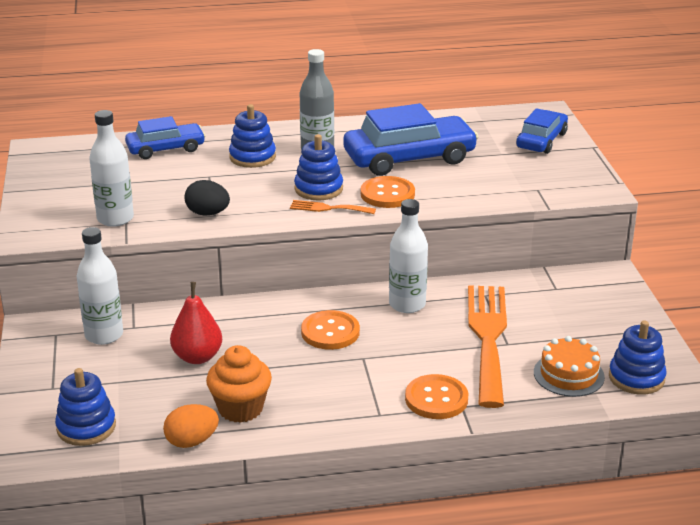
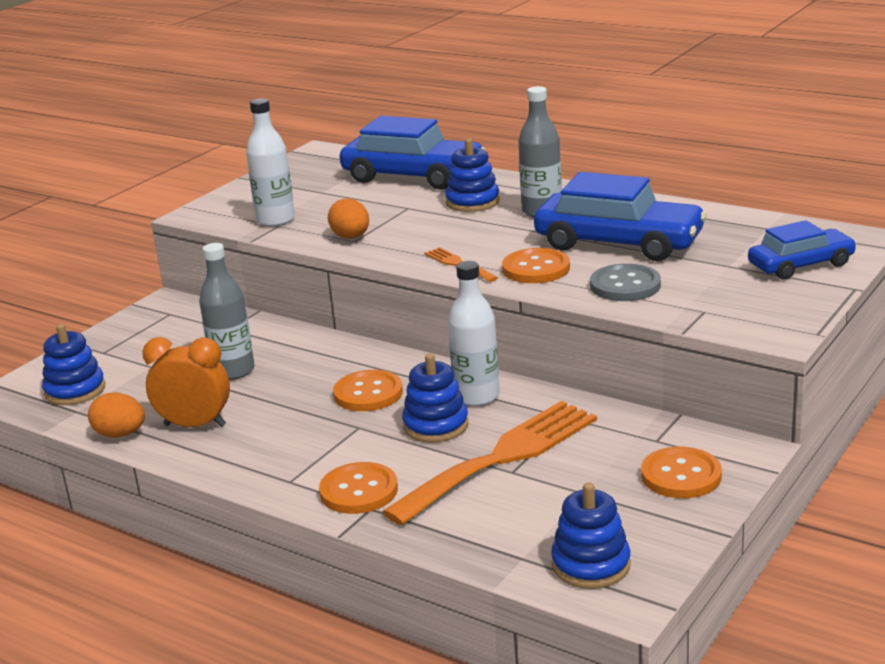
camera: 45 degrees right, 5 degrees down
white bottle [77,227,123,345] -> none
blue car [125,116,206,159] -> blue car [339,116,485,190], size x1.66
red pear [170,282,222,364] -> grey bottle [199,243,255,380]
black egg [185,180,230,216] -> orange egg [328,198,369,239]
orange cupcake [206,345,272,423] -> orange clock [142,337,230,427]
blue stacking toy [294,134,343,200] -> blue stacking toy moved to [402,354,468,443]
orange cake [534,336,605,397] -> none
none -> grey button [590,264,661,301]
none -> orange button [641,447,722,498]

